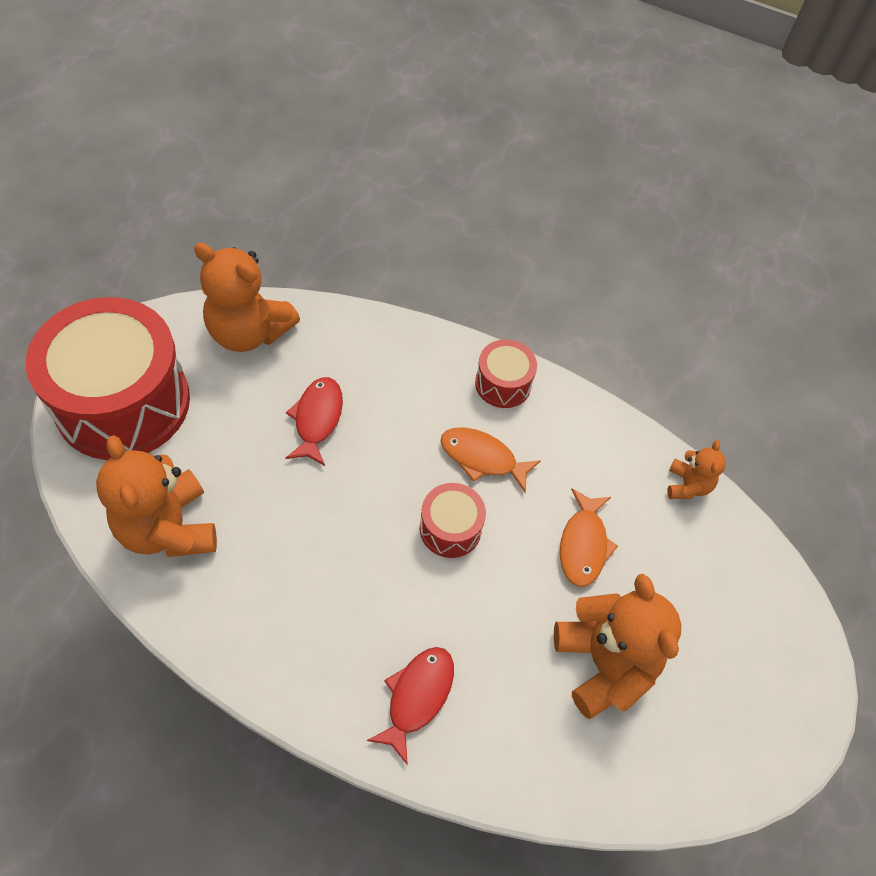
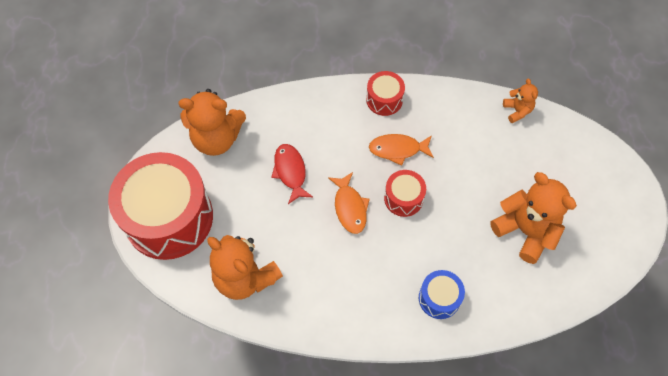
camera: 20 degrees left, 5 degrees up
red fish [366,647,454,765] -> blue drum [419,270,465,319]
orange fish [560,488,618,587] -> orange fish moved to [328,172,370,234]

